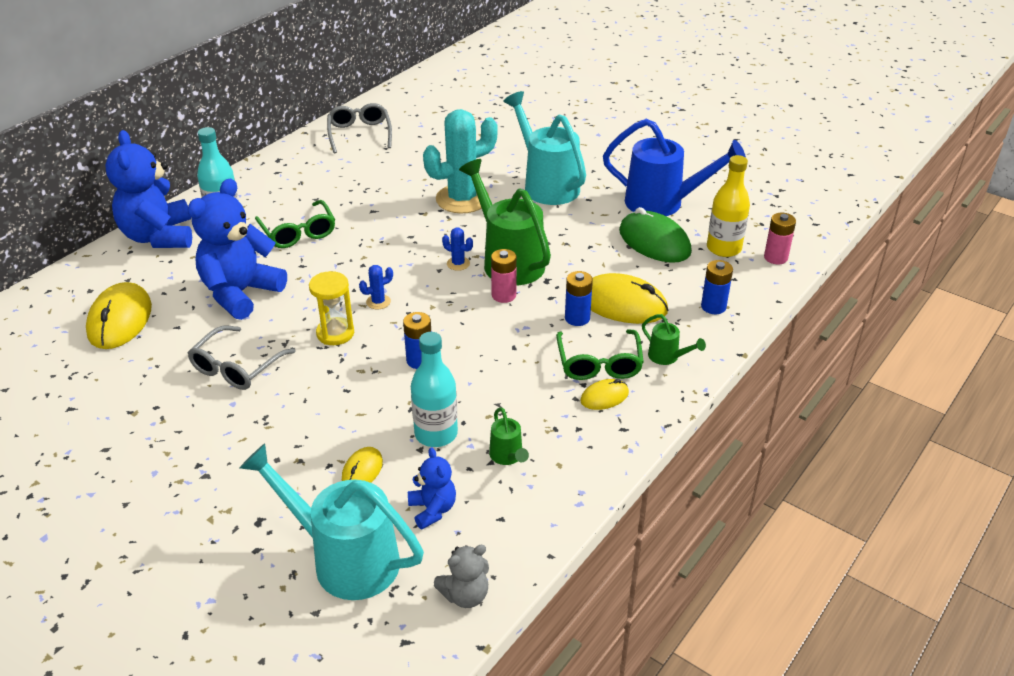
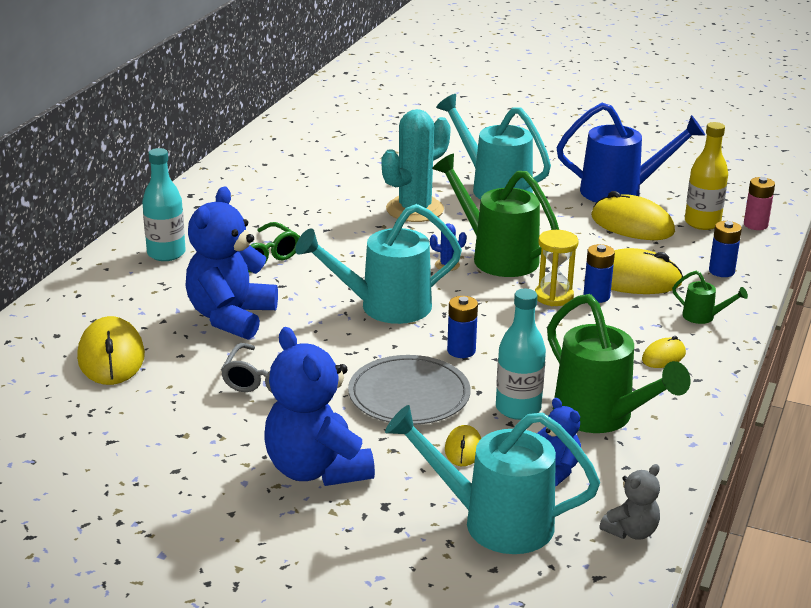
camera: 15 degrees left, 10 degrees down
blue teddy bear [105,130,192,248] -> blue teddy bear moved to [264,327,375,486]
yellow hourglass [309,271,354,345] -> yellow hourglass moved to [535,230,579,306]
grey glasses [327,103,392,154] -> none
blue cactus [359,265,393,309] -> turquoise watering can [295,204,462,324]
green watering can [489,407,529,465] -> green watering can [547,294,691,433], size x2.25
pink battery [491,249,517,303] -> none
green glasses [556,329,644,380] -> none
green mouse [619,207,692,263] -> yellow mouse [591,191,675,240]
none -> grey plate [348,355,471,425]

